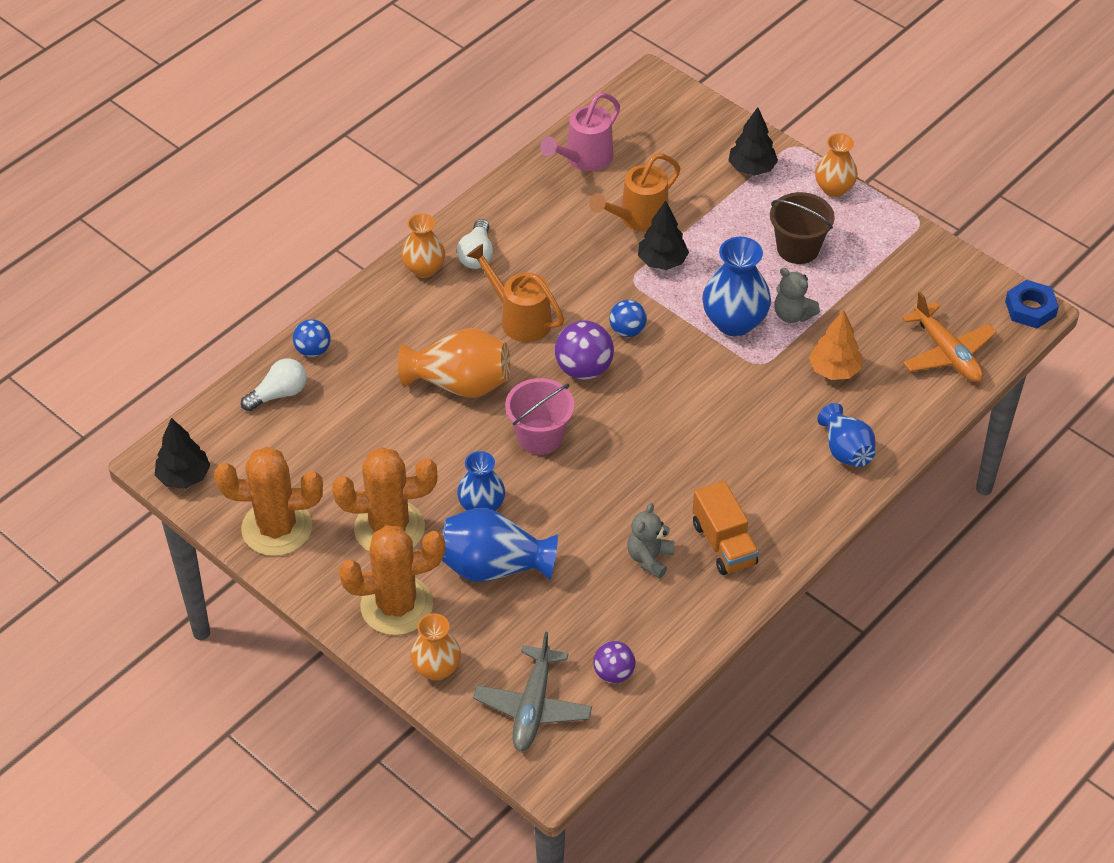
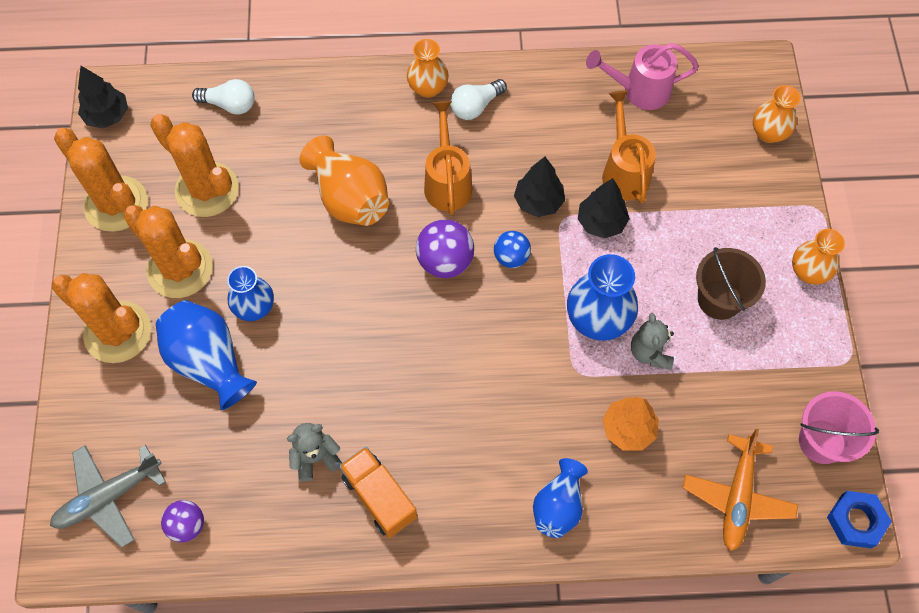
camera: 45 degrees right, 15 degrees up
blue ball [293,319,331,357] -> none
orange vase [410,613,461,681] -> orange vase moved to [753,85,800,143]
pink bucket [505,378,574,455] -> pink bucket moved to [799,391,879,464]
orange watering can [589,154,681,232] -> orange watering can turned 75 degrees clockwise [602,90,656,203]
orange truck [693,481,759,575] -> orange truck turned 120 degrees clockwise [339,447,417,538]
black tree [728,107,778,176] -> black tree moved to [514,157,565,217]
none -> orange cactus [150,114,239,217]

